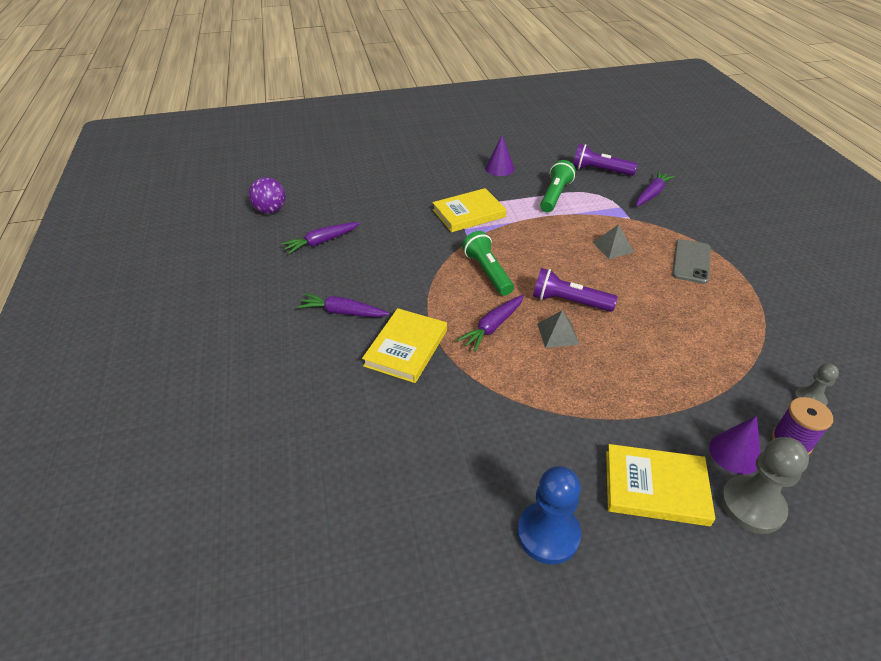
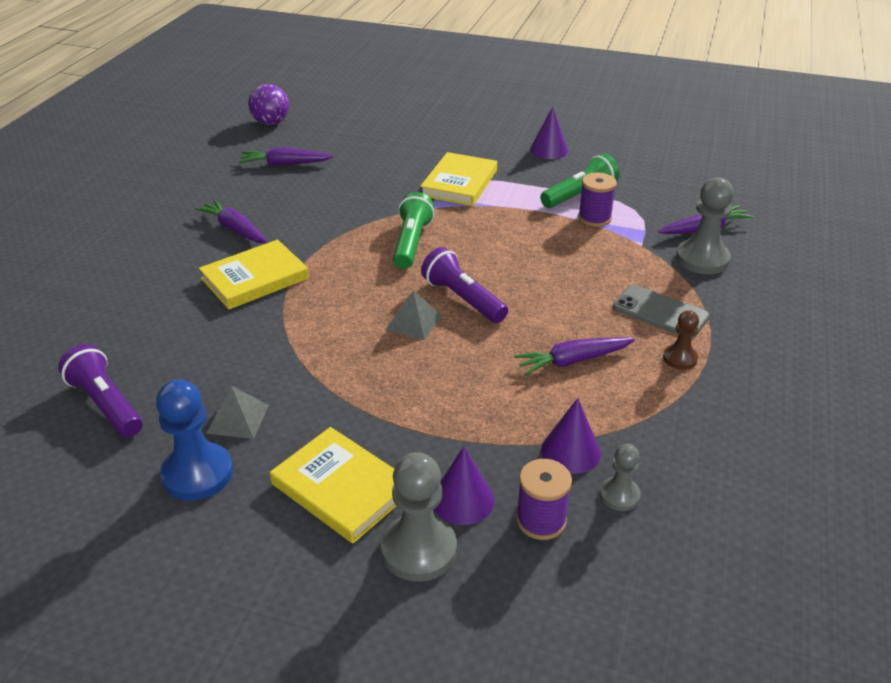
camera: 30 degrees right, 5 degrees down
yellow book [432,188,507,232] -> yellow book turned 75 degrees counterclockwise [420,152,497,206]
purple carrot [457,295,524,351] -> purple carrot moved to [514,337,635,375]
purple flashlight [573,144,638,176] -> purple flashlight moved to [58,344,143,438]
grey pyramid [593,224,634,259] -> grey pyramid moved to [206,386,269,439]
grey phone [672,239,711,284] -> grey phone turned 75 degrees clockwise [613,285,710,338]
none -> purple cone [541,398,601,474]
none -> purple spool [578,173,617,227]
none -> brown pawn [663,310,699,370]
none -> grey pawn [676,178,734,274]

